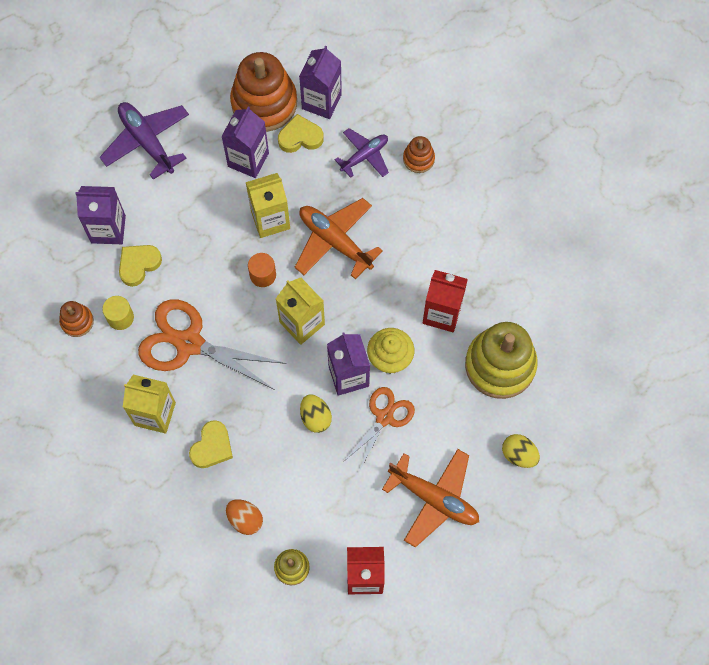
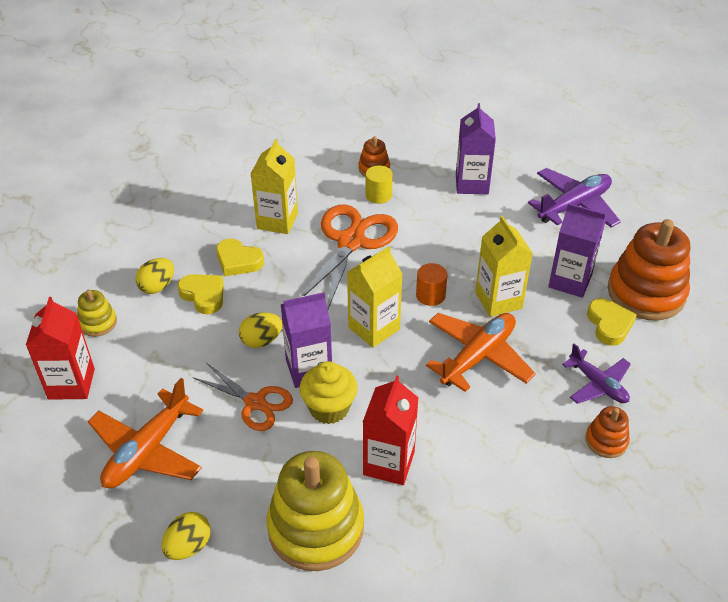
camera: 90 degrees right, 25 degrees down
yellow heart [119,245,162,287] -> yellow heart moved to [178,274,224,314]
orange egg [226,499,263,535] -> yellow egg [136,258,174,294]
purple carton [299,46,342,119] -> none

